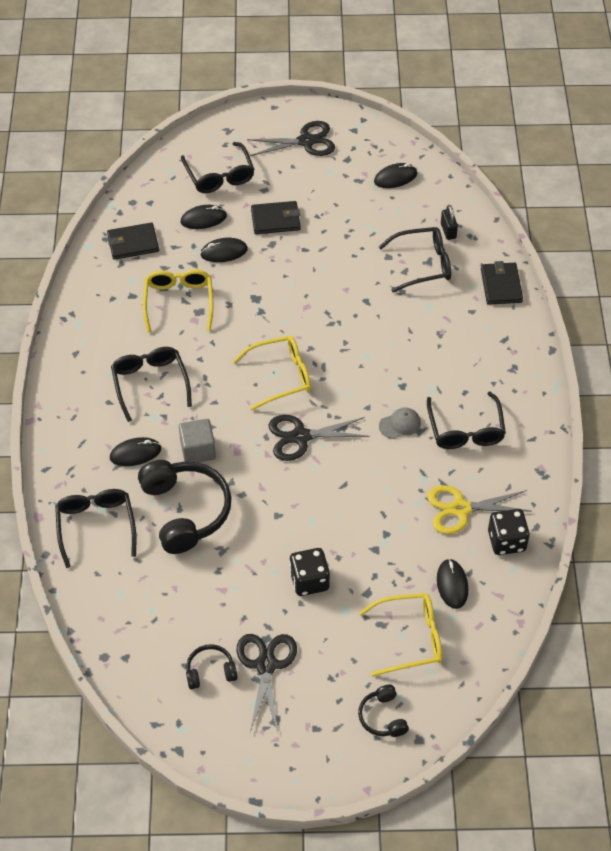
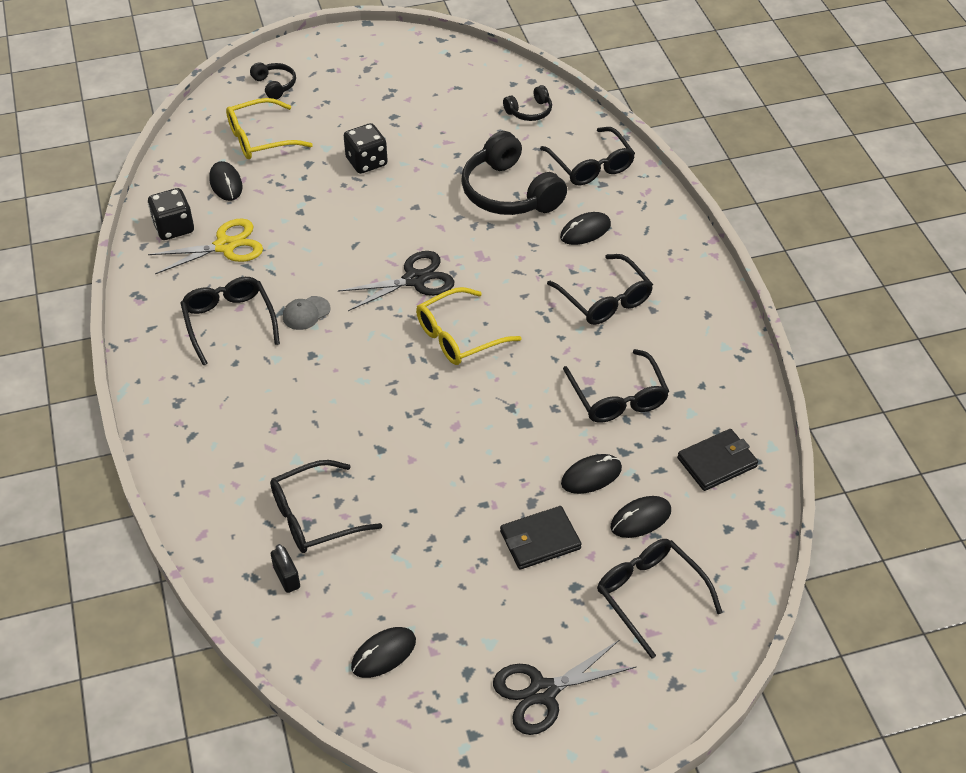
camera: 165 degrees right, 5 degrees down
yellow glasses [143,269,214,333] -> black glasses [563,349,669,423]
grey cube [179,419,216,463] -> none
black headphones [186,644,238,690] -> black headphones moved to [503,85,552,121]
black scissors [236,634,297,732] -> none
black wallet [481,261,523,305] -> none

